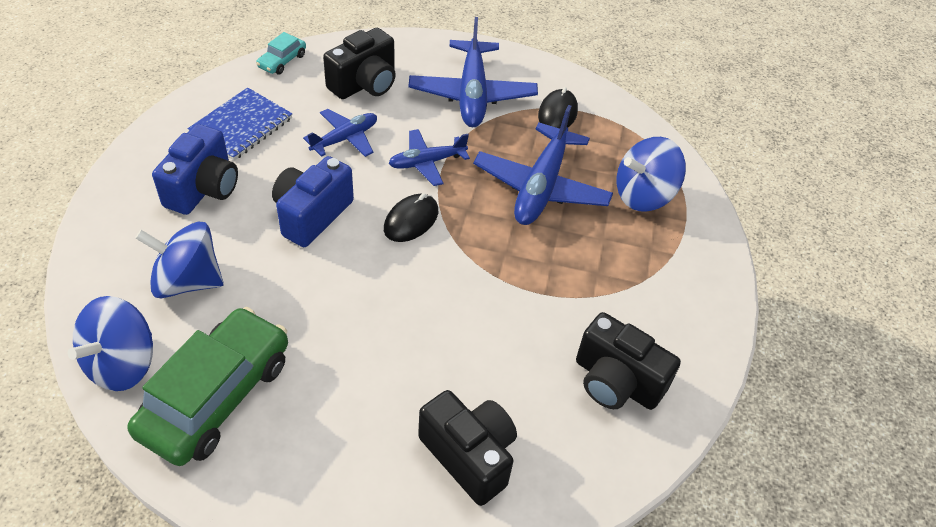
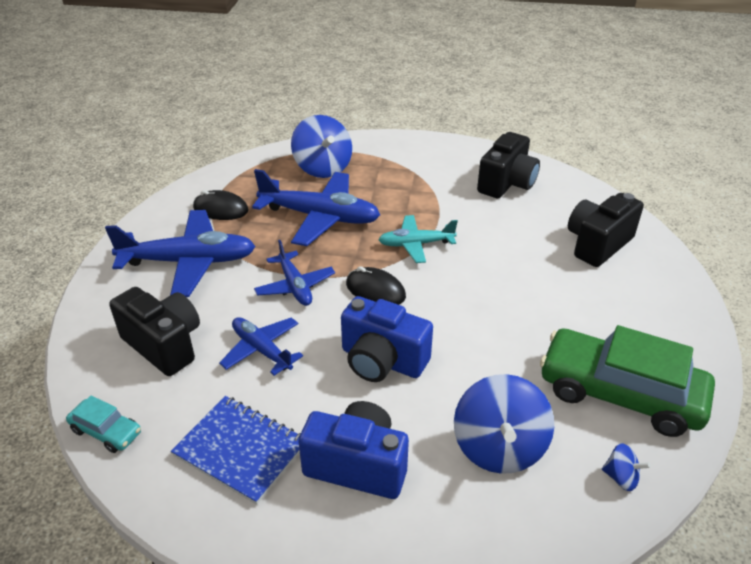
camera: 90 degrees left, 10 degrees down
blue spinning top [68,296,153,391] -> blue spinning top [602,443,651,491], size x0.46
none -> turquoise plane [378,215,458,263]

